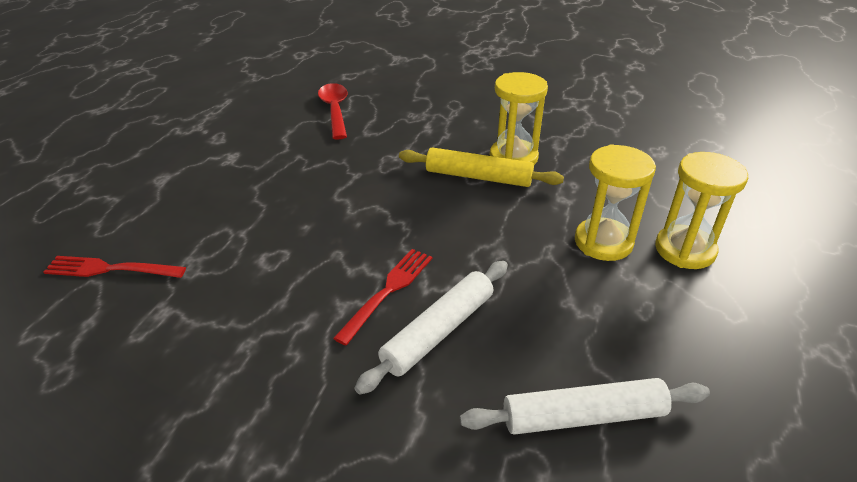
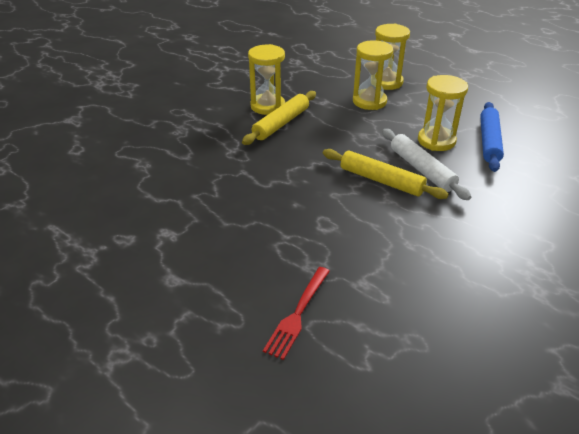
camera: 70 degrees left, 0 degrees up
red spoon [318,83,347,140] -> none
red fork [333,249,432,346] -> yellow rolling pin [323,149,449,199]
white rolling pin [460,378,710,435] -> blue rolling pin [480,102,504,172]
none -> yellow hourglass [418,75,468,151]

